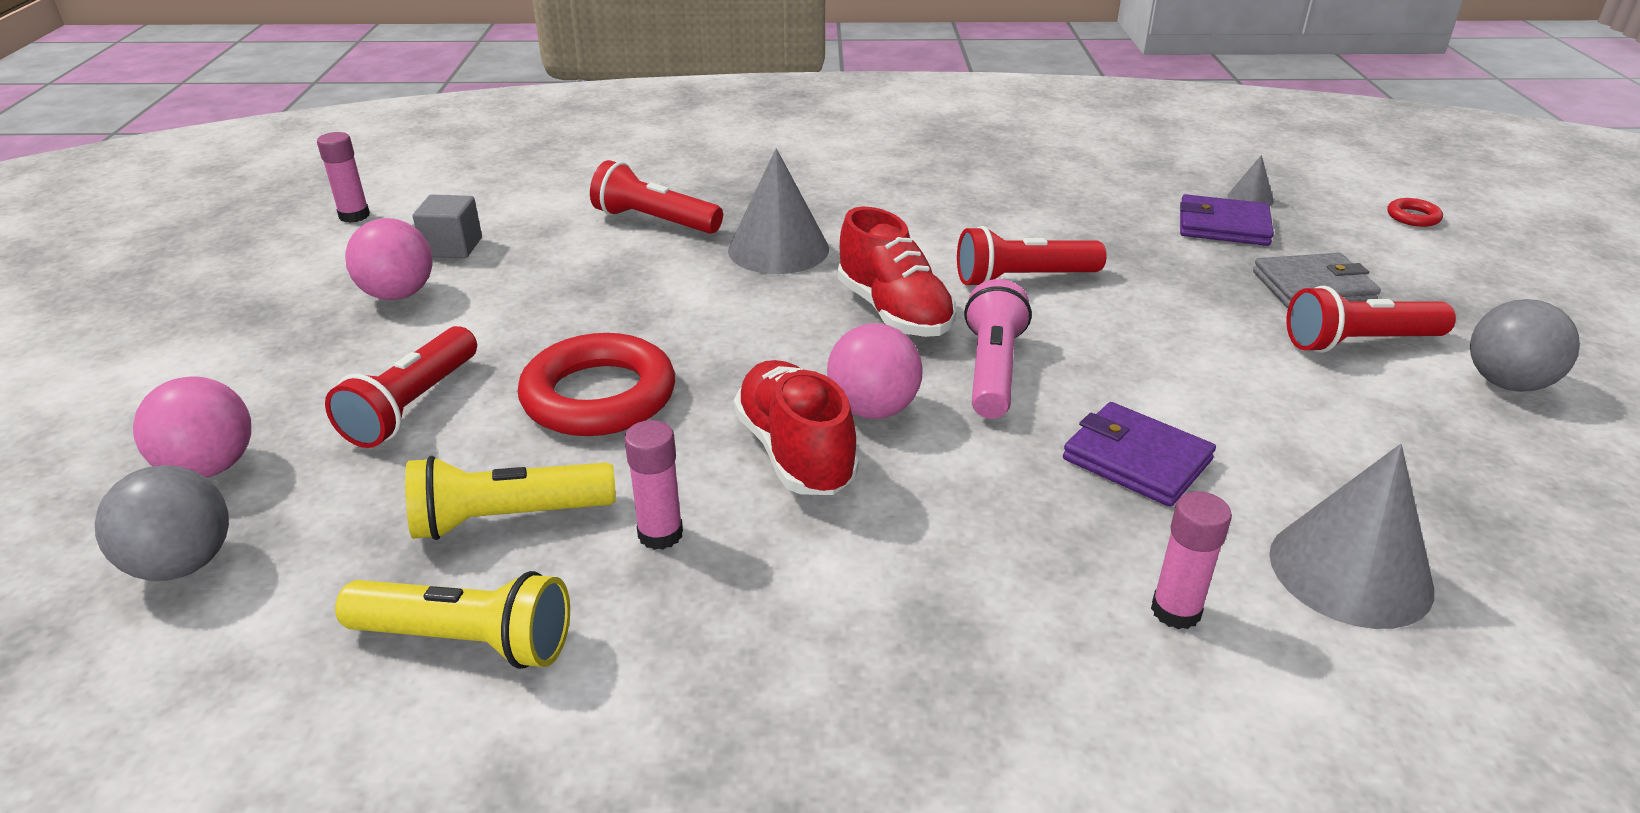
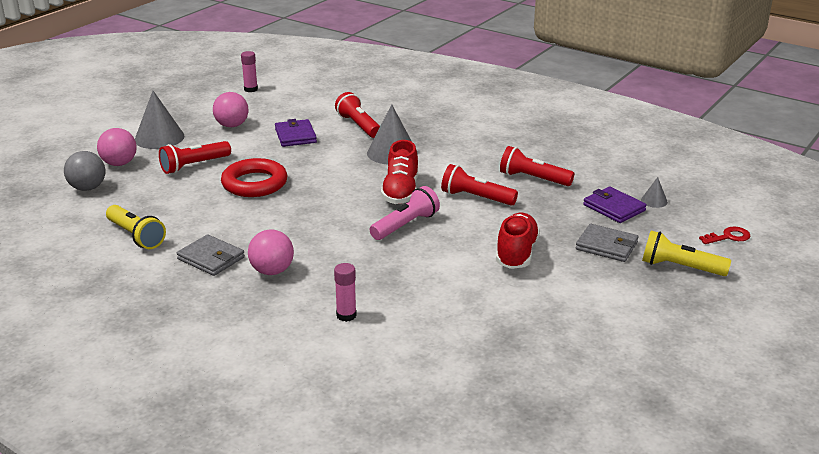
camera: 35 degrees right, 5 degrees down
yellow flashlight [405,456,616,540] -> yellow flashlight moved to [642,231,731,276]
grey cube [413,195,482,258] -> none
pink glue stick [624,420,683,550] -> none
red shoe [734,360,859,495] -> red shoe moved to [496,213,540,269]
pink ball [827,323,923,419] -> pink ball moved to [248,229,294,275]
purple wallet [1063,402,1216,507] -> purple wallet moved to [275,119,317,147]
grey cone [1269,444,1434,629] -> grey cone moved to [135,91,184,149]
red flashlight [1286,286,1456,353] -> red flashlight moved to [500,146,574,186]
red ring [1387,198,1443,227] -> red key [699,227,750,244]
grey ball [1470,299,1580,392] -> none
none -> grey wallet [177,234,245,276]

